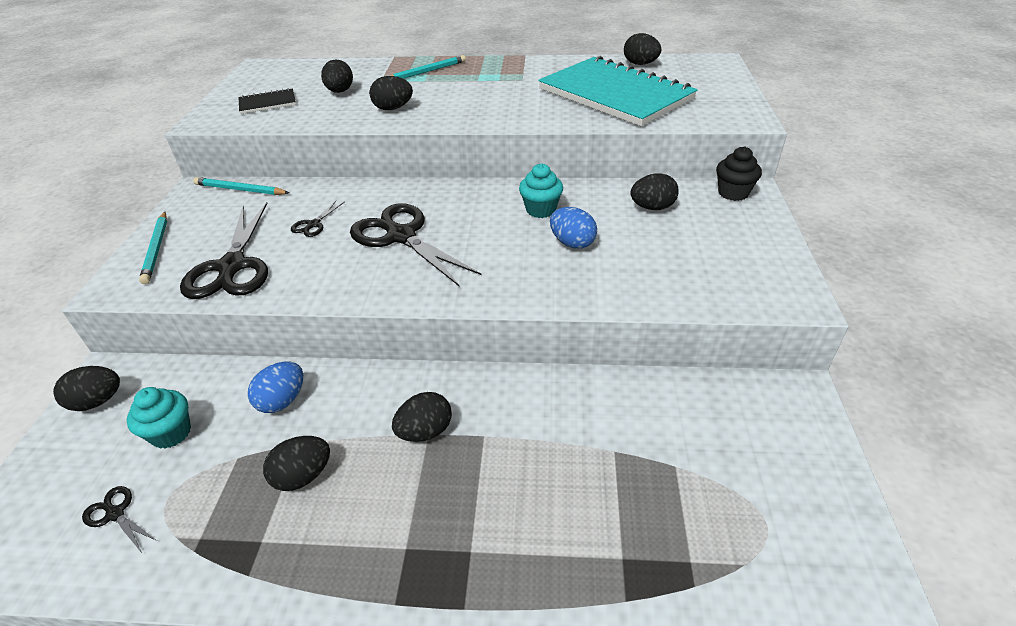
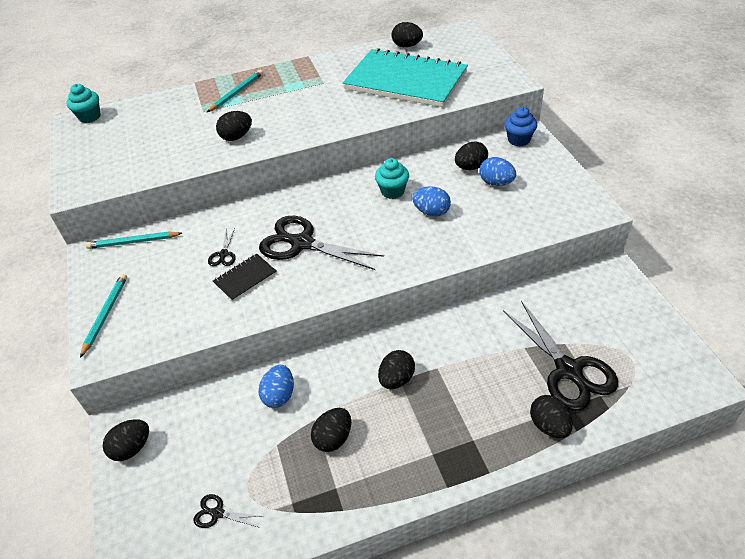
camera: 20 degrees left, 5 degrees up
turquoise cupcake [127,387,191,449] -> turquoise cupcake moved to [66,84,101,123]
turquoise pencil [139,212,167,284] -> turquoise pencil turned 135 degrees counterclockwise [80,274,127,358]
black scissors [180,202,268,299] -> black scissors moved to [503,301,618,411]
black notebook [239,88,296,114] -> black notebook moved to [213,253,277,302]
black egg [321,60,353,93] -> black egg moved to [530,395,573,438]
black cupcake [716,146,762,201] -> blue cupcake [505,107,537,146]
none -> blue egg [480,157,516,186]

